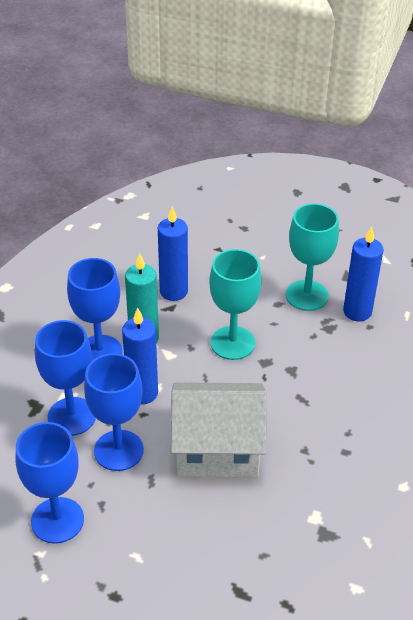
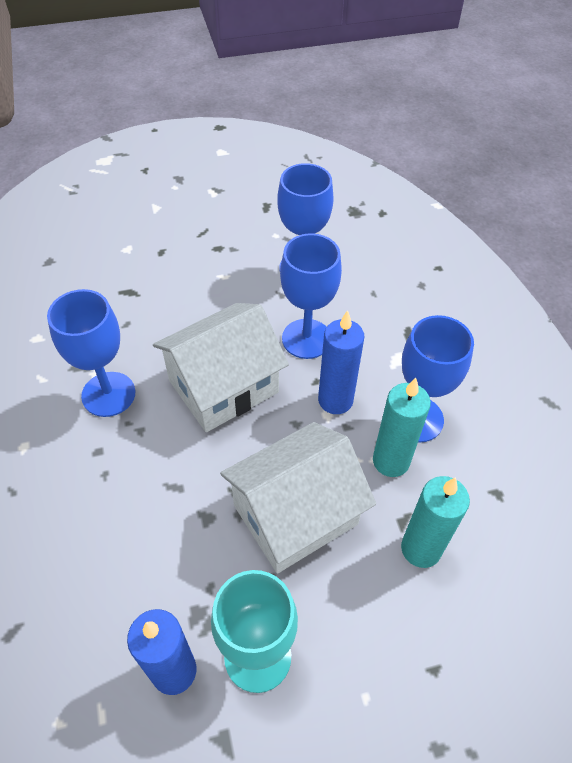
camera: 145 degrees right, 10 degrees up
blue goblet [35,320,96,436] -> blue goblet moved to [47,289,135,417]
blue candle [158,207,188,301] -> turquoise candle [401,476,470,568]
turquoise goblet [209,249,262,360] -> white house [220,422,376,574]

